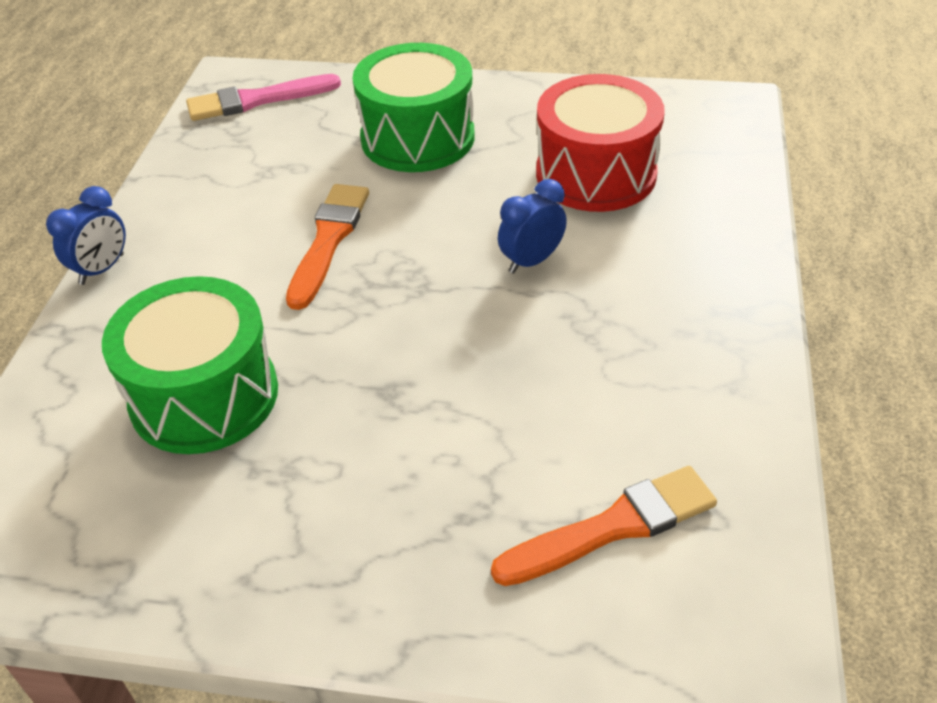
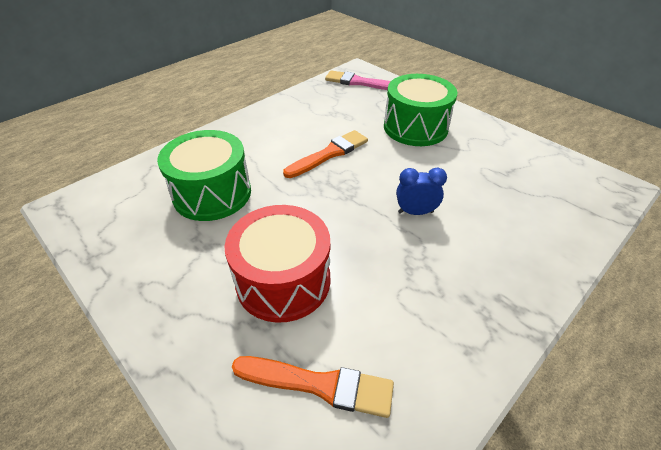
camera: 35 degrees right, 0 degrees up
blue clock [46,186,126,285] -> none
red drum [536,74,665,212] -> red drum moved to [224,205,330,323]

